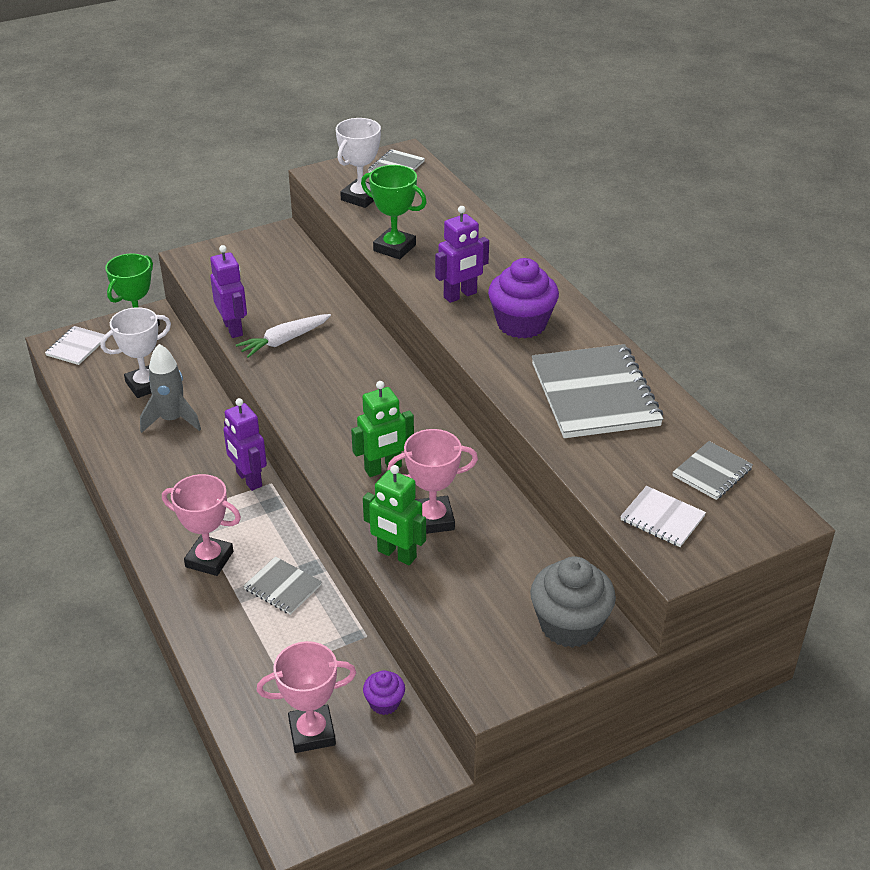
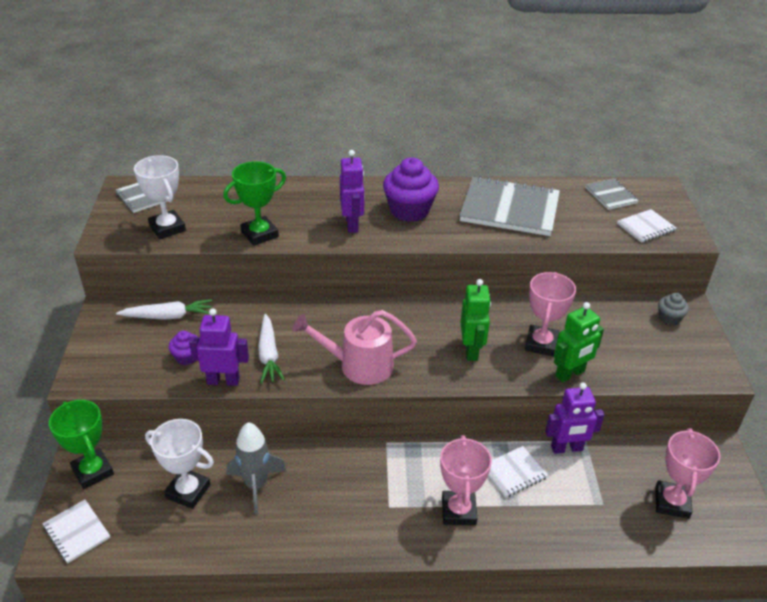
camera: 65 degrees left, 0 degrees up
white trophy [101,307,171,398] -> white trophy turned 60 degrees counterclockwise [145,419,214,509]
pink trophy [162,474,241,576] -> pink trophy turned 45 degrees counterclockwise [440,435,492,525]
purple robot [223,398,267,491] -> purple robot moved to [545,382,604,454]
grey notebook [244,556,322,615] -> white notebook [488,446,548,498]
purple cupcake [363,670,405,715] -> purple cupcake moved to [169,331,197,365]
grey cupcake [530,557,616,648] -> grey cupcake [658,293,689,325], size x0.51
none -> white carrot [116,299,212,320]
none -> pink watering can [292,310,417,385]

